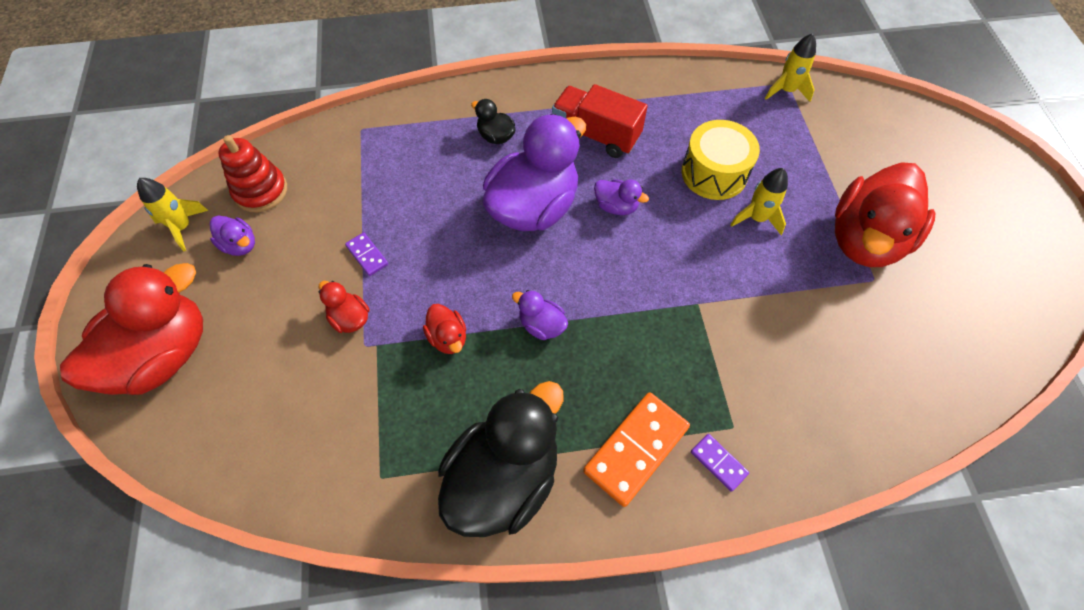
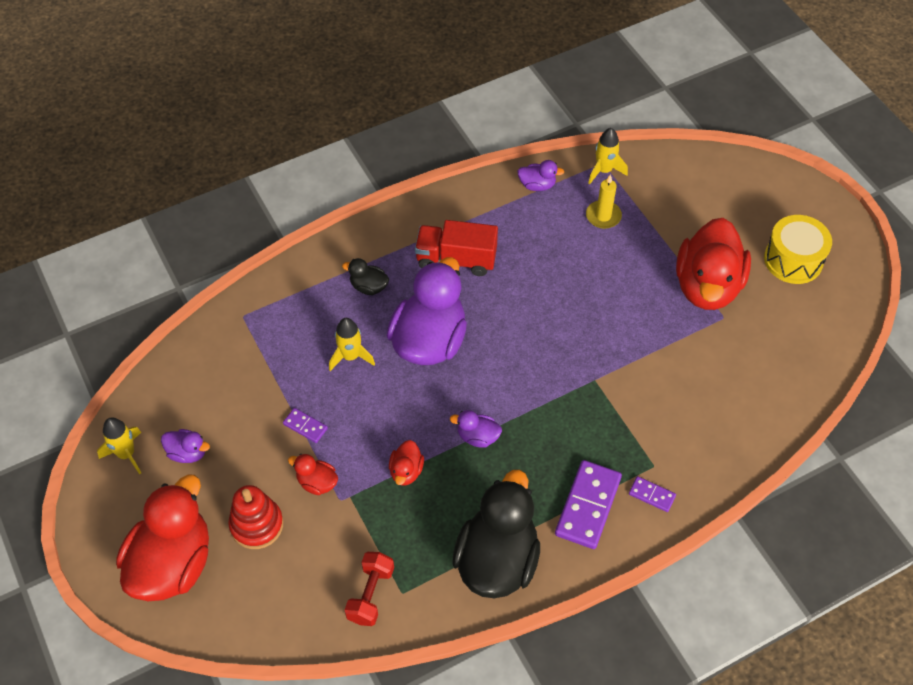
camera: 20 degrees left, 5 degrees down
red stacking toy [219,135,287,212] -> red stacking toy moved to [228,485,283,549]
red duck [423,304,466,354] -> red duck turned 60 degrees clockwise [389,440,424,485]
orange domino [583,392,690,507] -> purple domino [555,460,622,549]
purple duck [594,180,649,215] -> purple duck moved to [517,160,564,191]
yellow drum [682,120,760,200] -> yellow drum moved to [764,215,832,284]
yellow rocket [730,168,788,235] -> yellow rocket moved to [329,318,375,371]
none -> red dumbbell [345,552,394,626]
none -> yellow candle [586,174,622,229]

